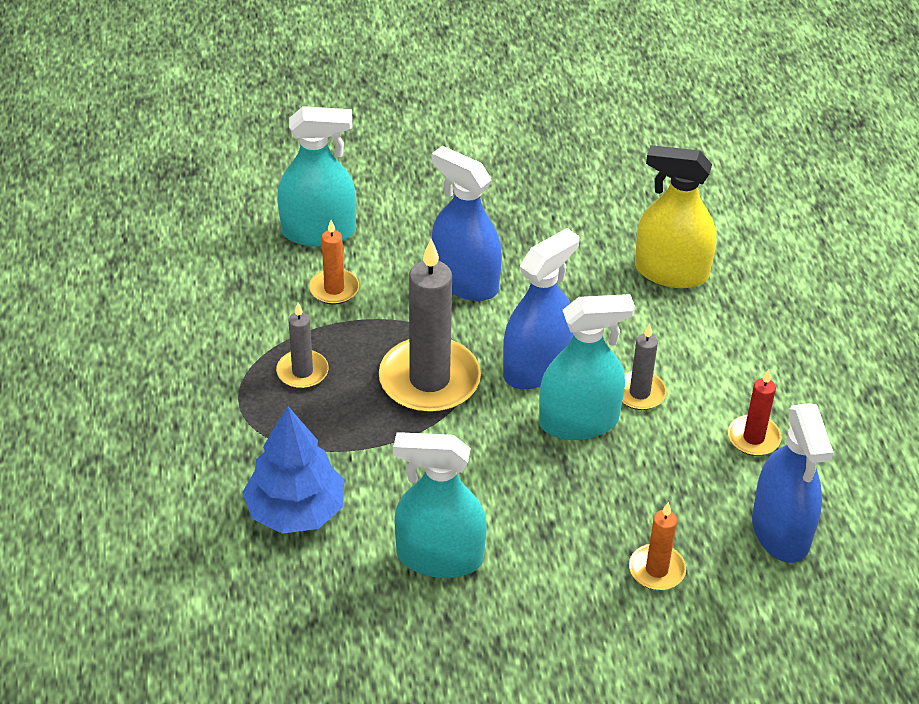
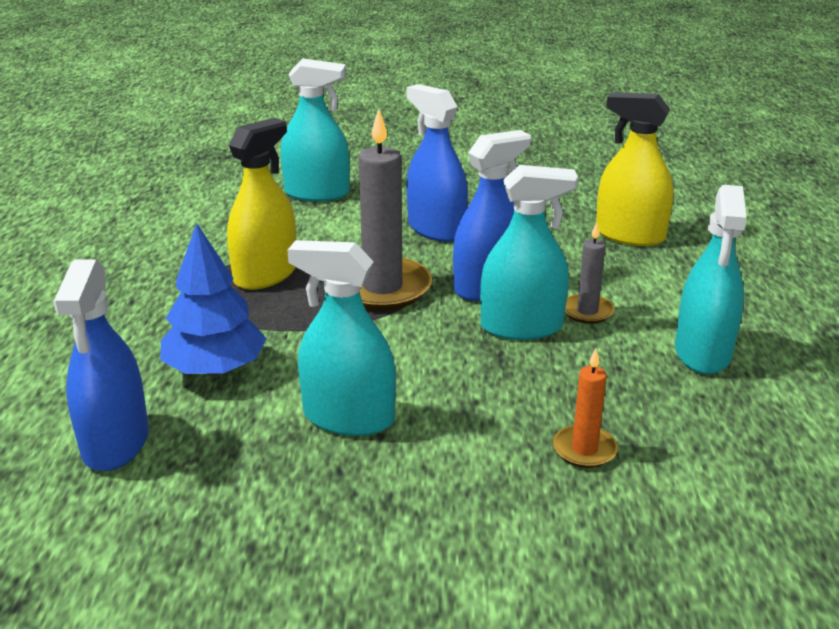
camera: 10 degrees right, 15 degrees down
grey candle [276,303,329,389] -> yellow spray bottle [227,118,297,290]
orange candle [309,220,359,305] -> none
red candle [728,369,782,456] -> turquoise spray bottle [675,185,747,374]
blue spray bottle [752,403,833,563] -> blue spray bottle moved to [53,259,149,471]

